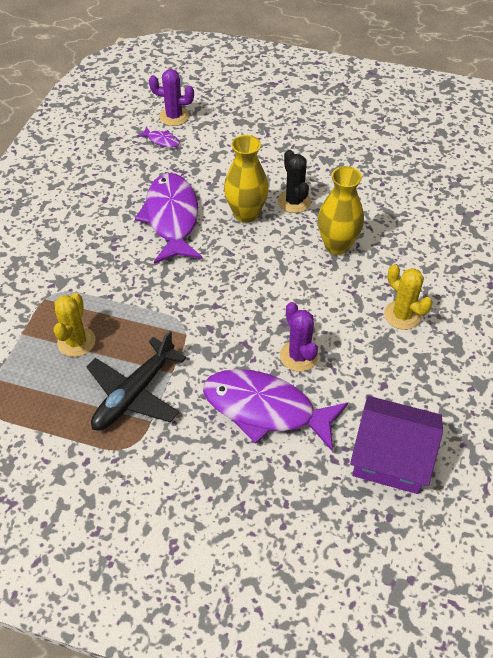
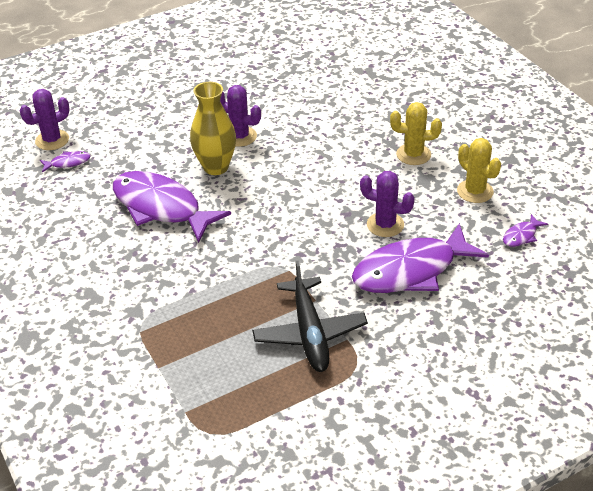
camera: 45 degrees left, 10 degrees down
yellow cactus [53,293,96,357] -> yellow cactus moved to [457,138,501,203]
black cactus [278,150,311,213] -> purple cactus [220,85,261,147]
yellow vase [318,166,364,255] -> none
purple house [350,396,443,494] -> purple fish [503,214,548,247]

